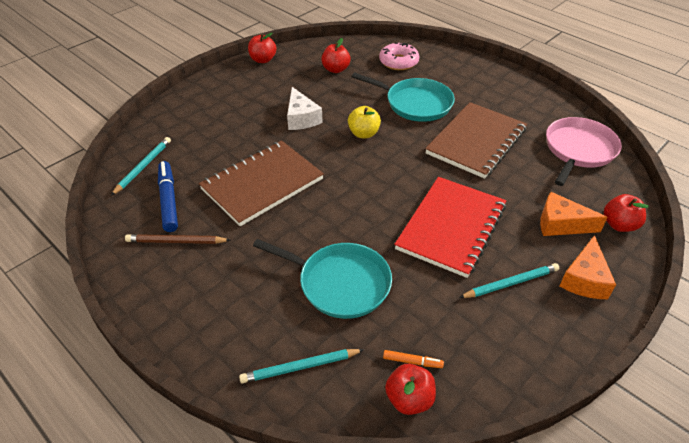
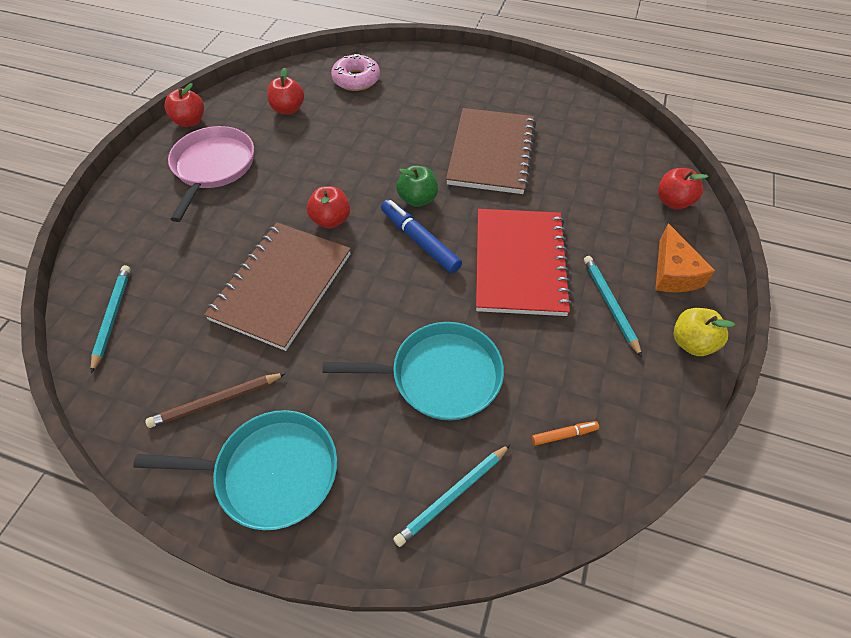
camera: 25 degrees left, 10 degrees up
blue marker [158,161,178,232] -> blue marker moved to [381,200,462,273]
white cheese [287,87,323,130] -> none
yellow apple [348,106,381,138] -> yellow apple moved to [673,308,735,356]
turquoise pan [352,72,455,122] -> turquoise pan moved to [133,410,337,531]
red apple [385,364,436,415] -> red apple moved to [307,186,350,229]
turquoise pencil [459,263,559,298] -> turquoise pencil turned 60 degrees counterclockwise [584,256,642,357]
orange cheese [540,192,608,236] -> none
pink pan [546,117,622,186] -> pink pan moved to [168,126,254,222]
none -> green apple [396,165,438,207]

